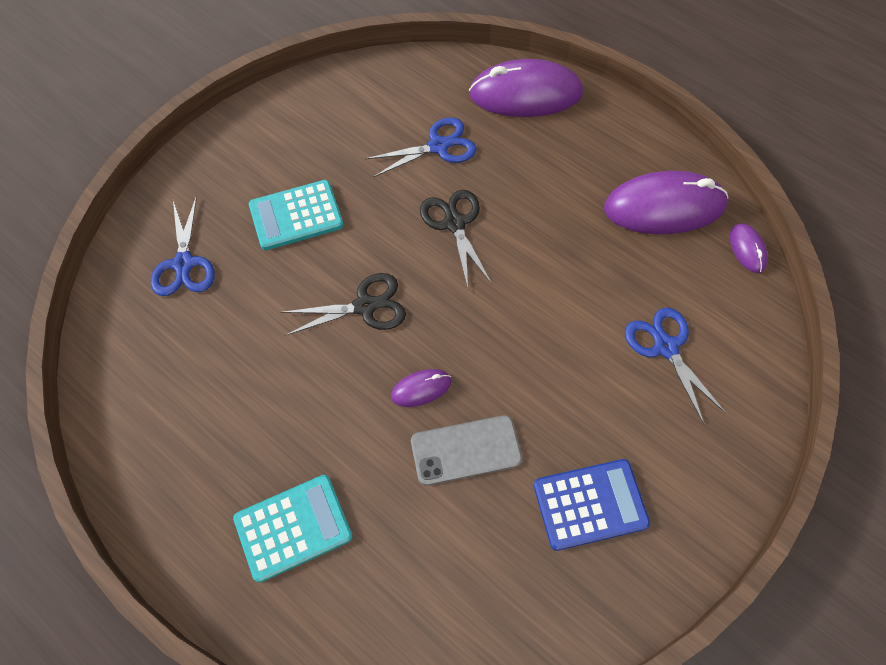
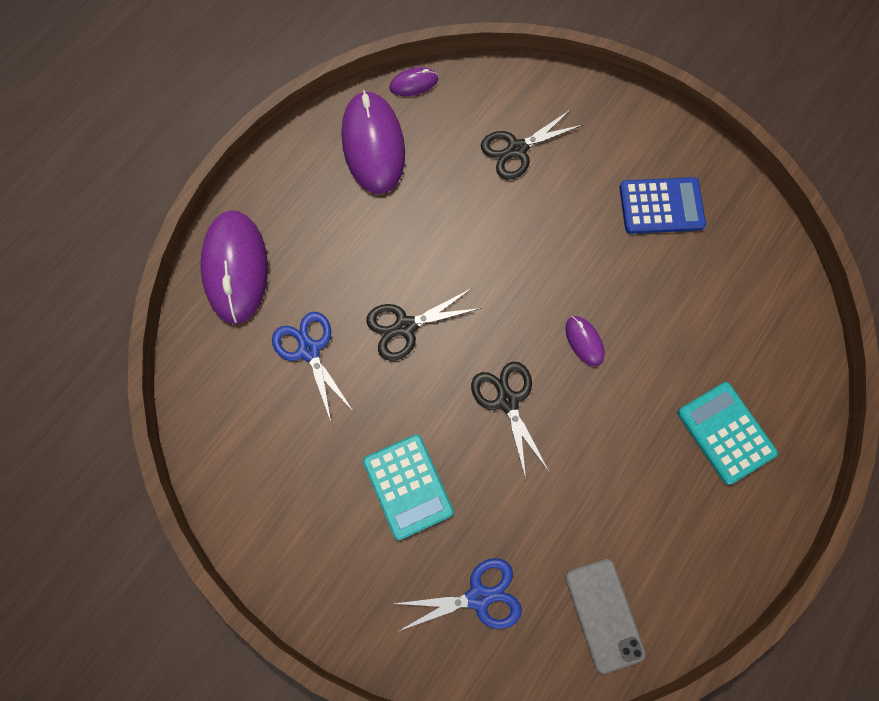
camera: 95 degrees left, 10 degrees up
grey phone [411,415,522,486] -> grey phone moved to [565,559,646,674]
blue calculator [534,459,650,551] -> blue calculator turned 105 degrees clockwise [619,177,706,234]
blue scissors [625,308,727,424] -> black scissors [481,110,584,180]

